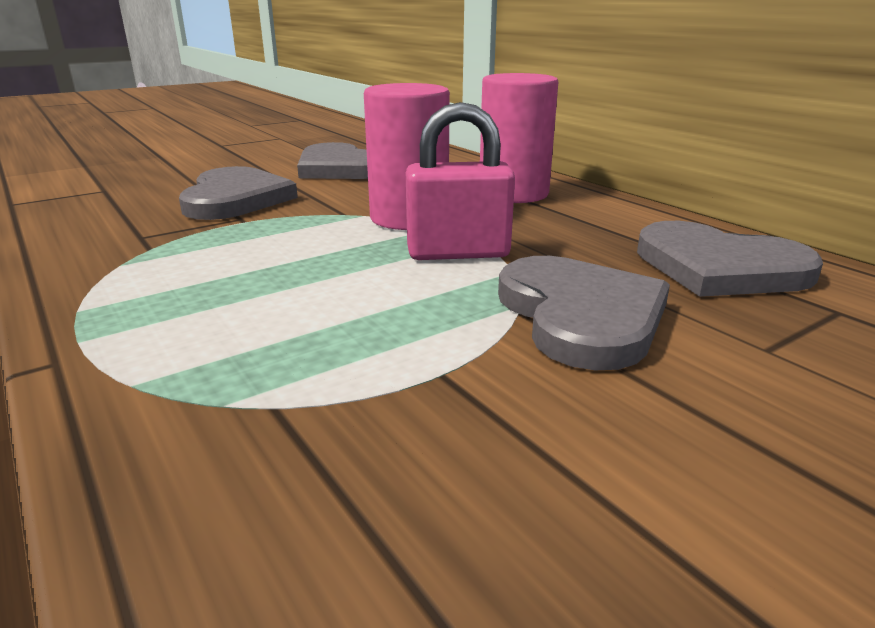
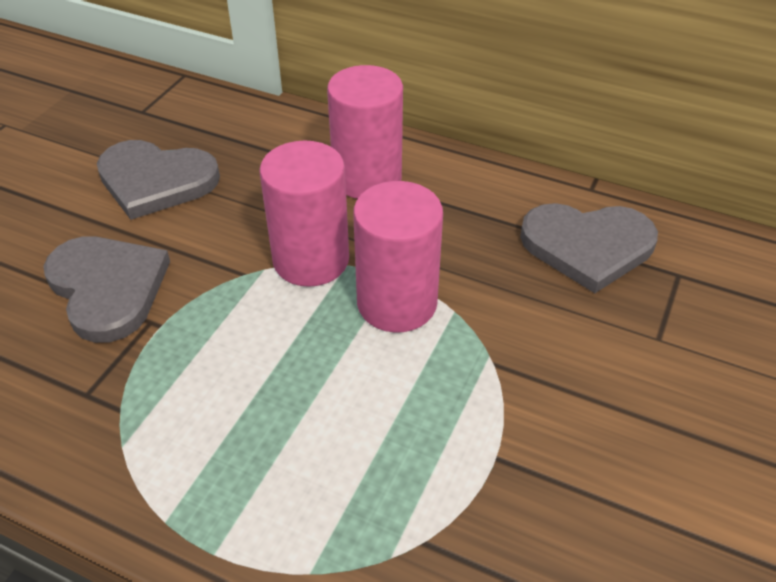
camera: 30 degrees left, 20 degrees up
pink padlock [406,102,515,260] -> pink cylinder [353,181,443,332]
grey heart [498,256,670,370] -> none

